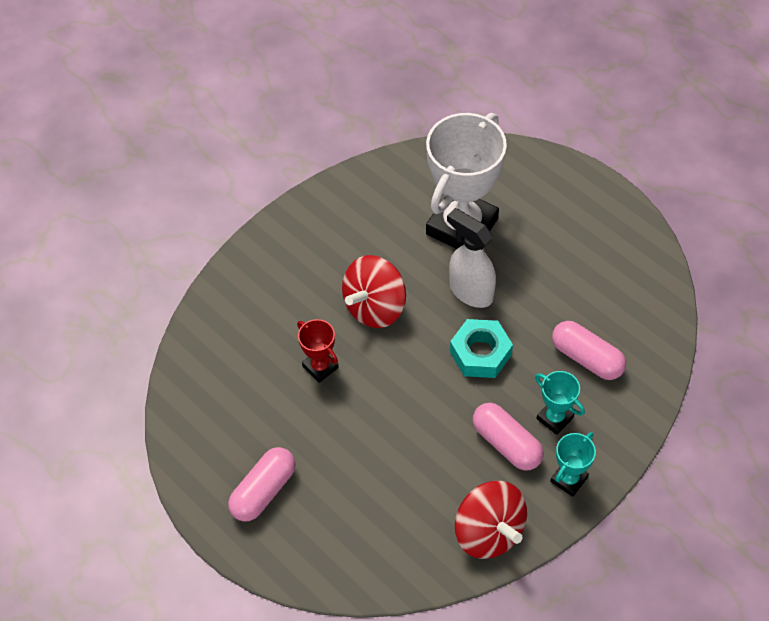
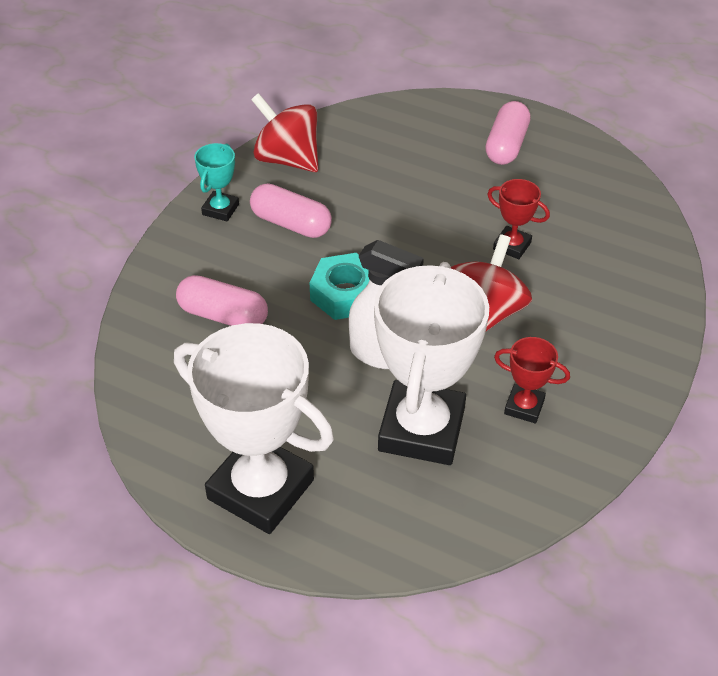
camera: 160 degrees right, 10 degrees down
turquoise trophy [535,371,585,435] -> none
none -> white trophy [174,323,334,534]
none -> red trophy [494,337,570,423]

